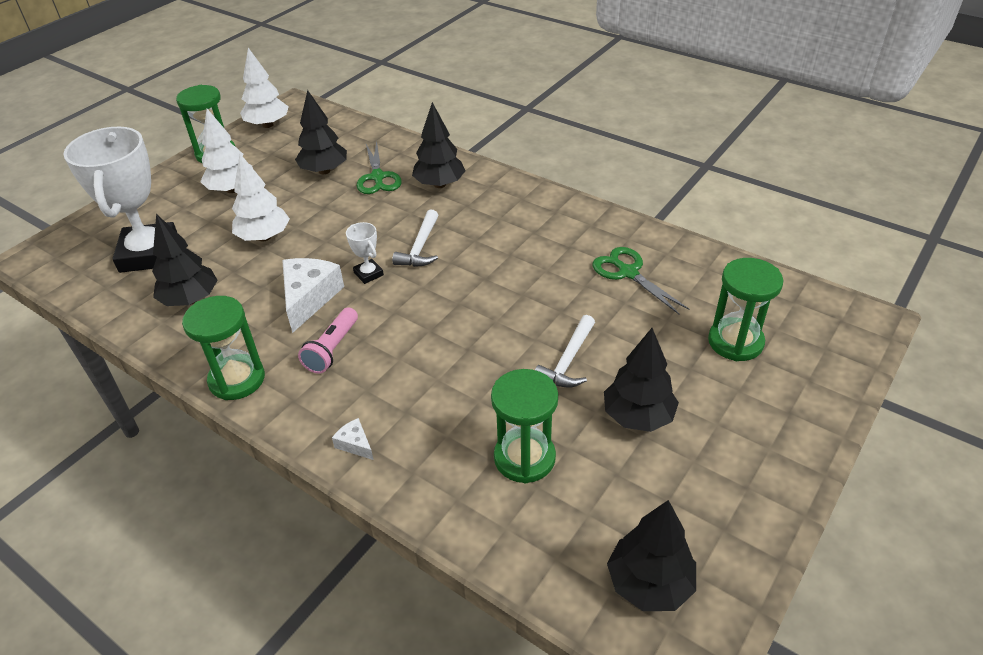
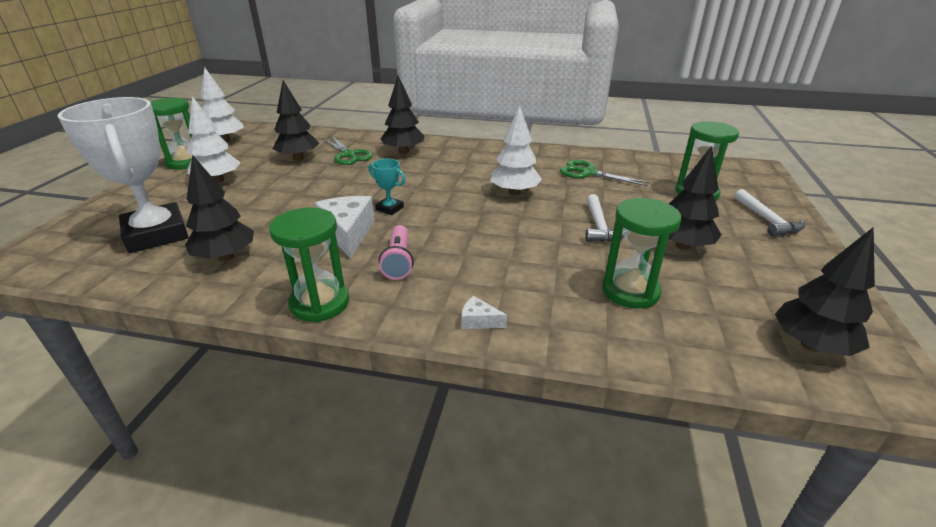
camera: 25 degrees left, 10 degrees down
white tree [232,154,290,242] -> white tree moved to [490,105,542,196]
white trophy [346,222,384,284] -> turquoise trophy [369,159,406,215]
white hammer [392,209,438,267] -> white hammer moved to [735,189,805,237]

